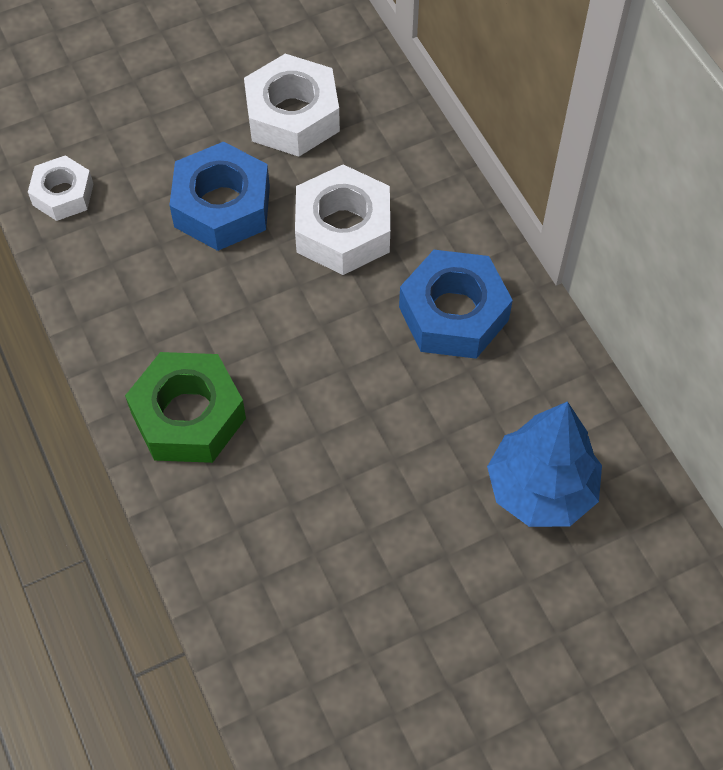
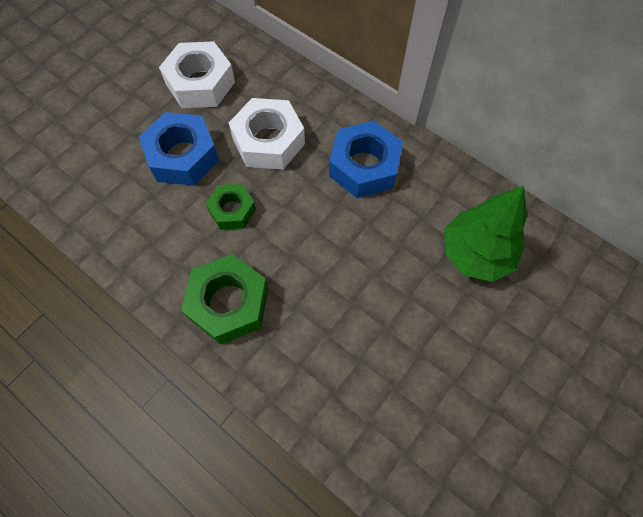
camera: 25 degrees left, 5 degrees up
white nut [28,155,93,221] -> none
blue tree [487,401,602,527] -> green tree [444,186,527,282]
none -> green nut [206,184,256,230]

